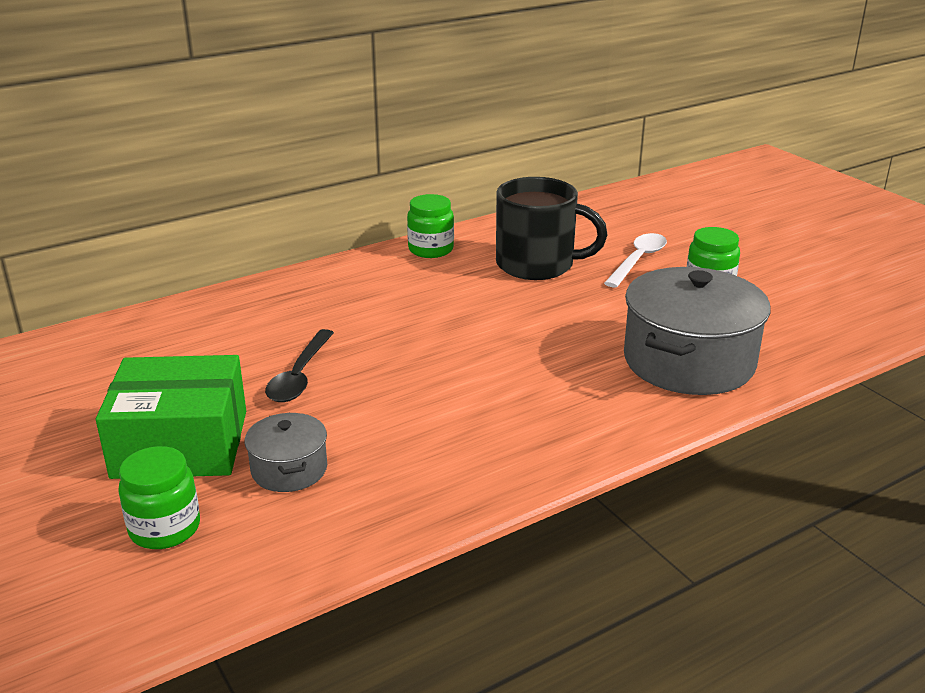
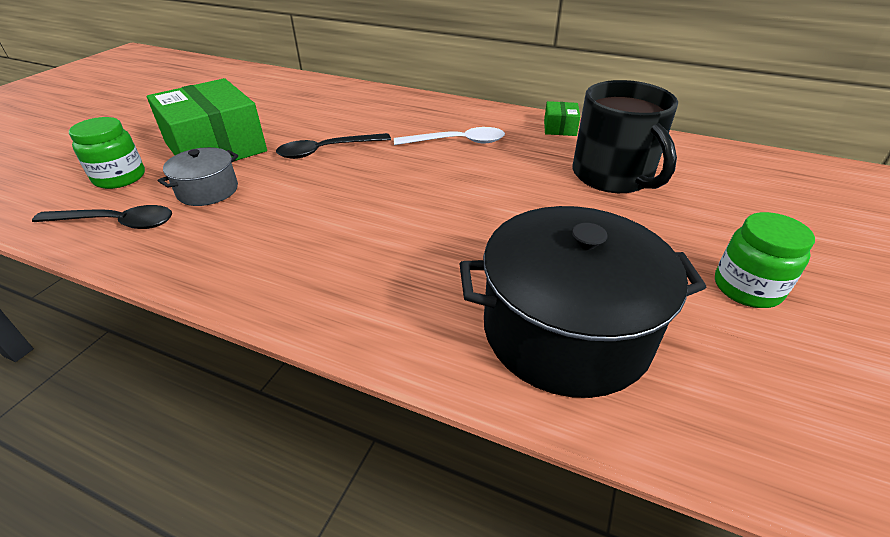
camera: 55 degrees right, 10 degrees up
green jar [407,194,454,258] -> green box [544,101,580,136]
white spoon [604,233,667,288] -> white spoon moved to [394,127,505,145]
grey pot [624,267,771,395] -> black pot [460,206,706,398]
none -> black spoon [32,205,172,229]

